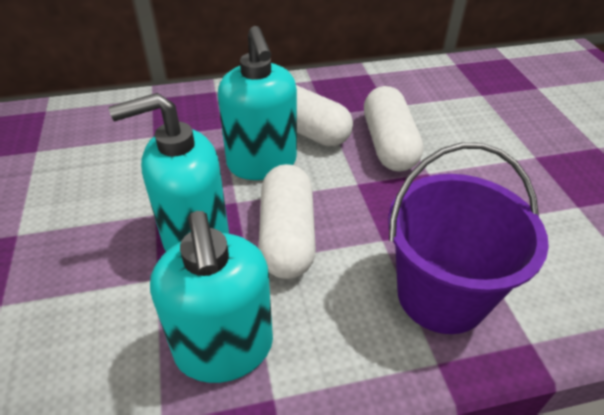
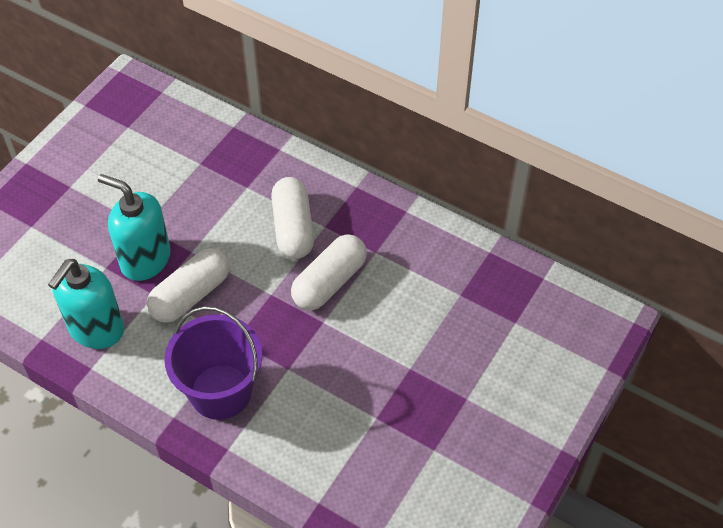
camera: 45 degrees right, 10 degrees up
turquoise soap dispenser [218,26,297,180] -> none

